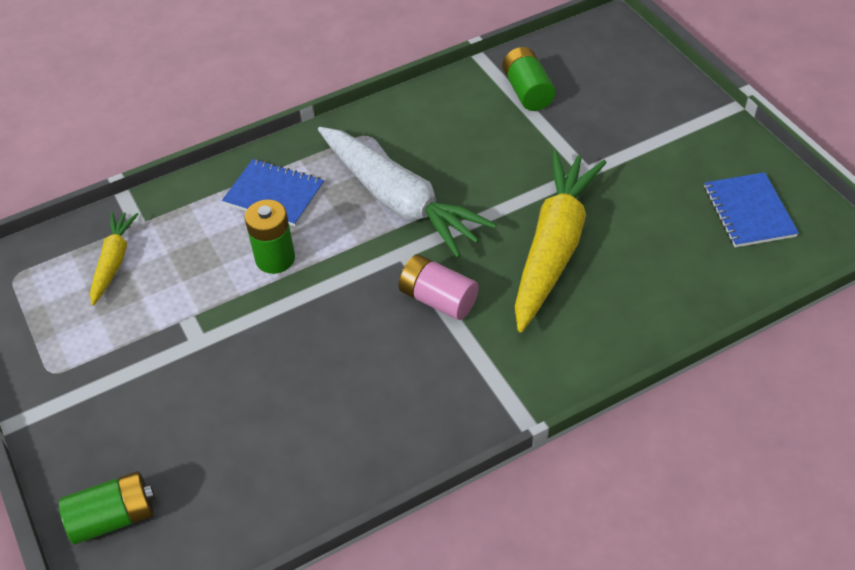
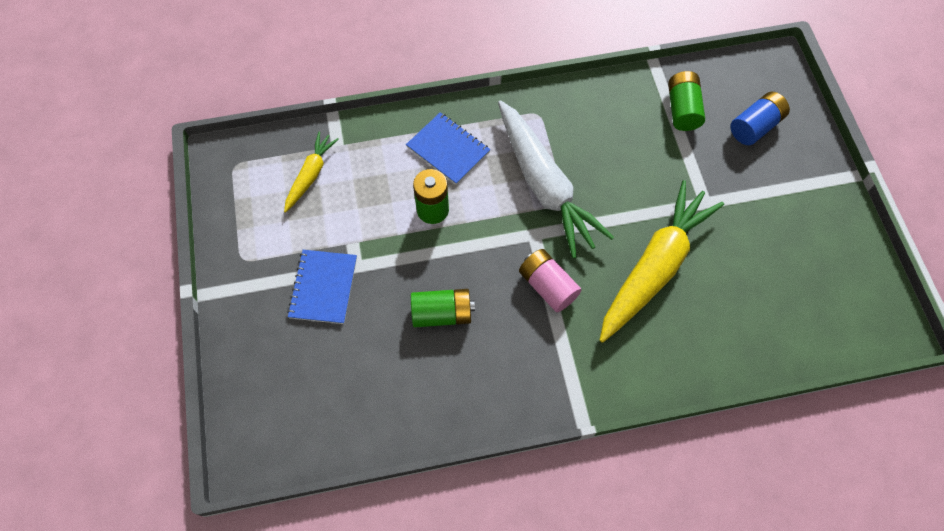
camera: 15 degrees right, 15 degrees up
green battery [59,471,155,545] -> green battery moved to [411,289,475,327]
blue notebook [704,172,799,247] -> blue notebook moved to [287,250,357,324]
none -> blue battery [730,92,790,145]

